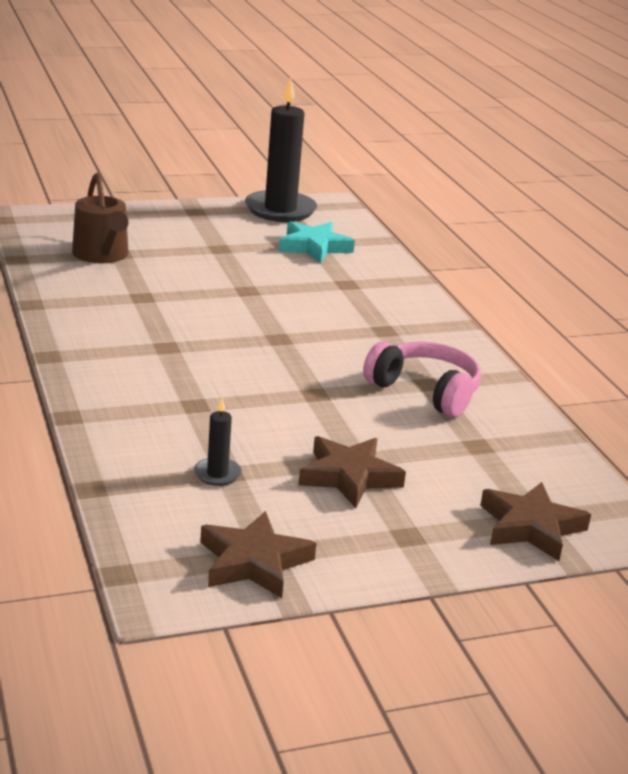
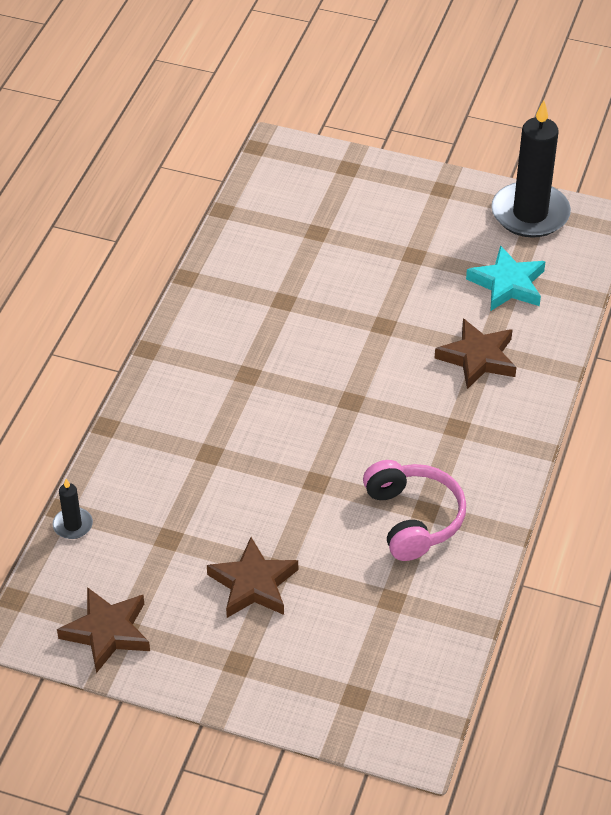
camera: 40 degrees right, 20 degrees up
brown watering can [72,173,129,263] -> none
black candle [194,398,242,486] -> black candle moved to [53,479,93,539]
brown star [480,482,591,561] -> brown star moved to [435,318,516,389]

